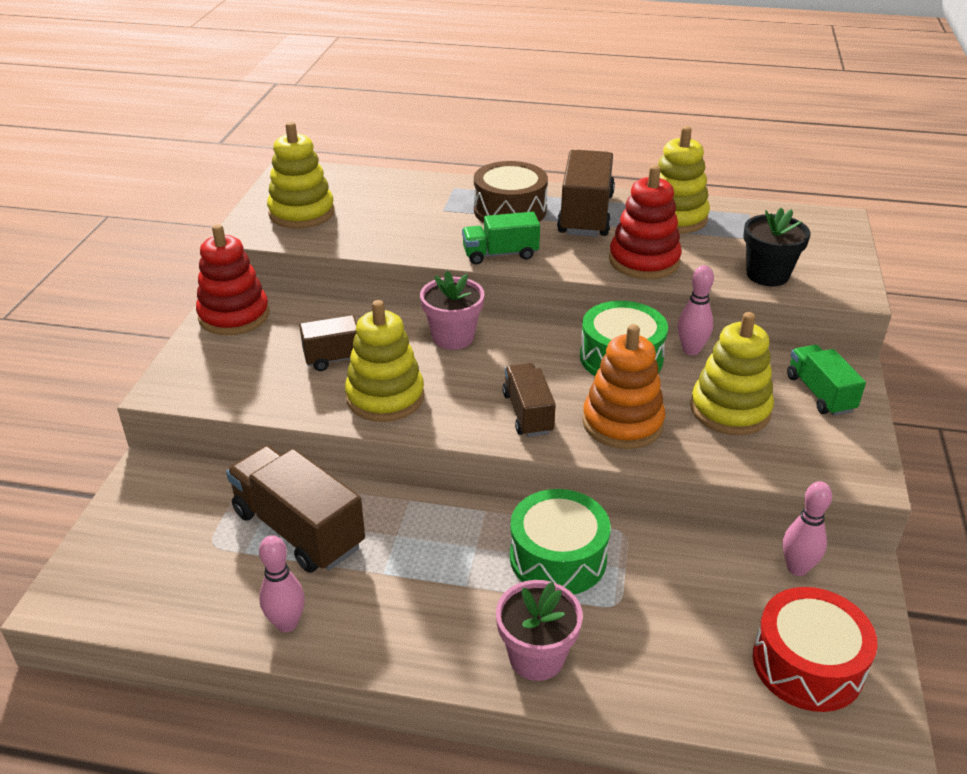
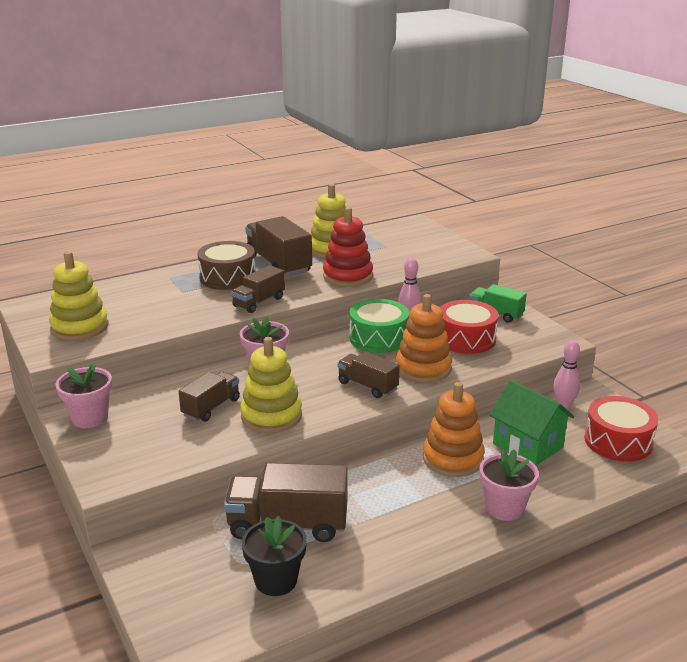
camera: 40 degrees left, 10 degrees down
red stacking toy [196,224,269,335] -> pink flower pot [55,363,112,428]
pink bowling pin [259,535,305,632] -> none
green truck [462,212,540,264] -> brown truck [231,265,285,313]
green drum [510,489,611,595] -> orange stacking toy [423,382,485,477]
yellow stacking toy [690,312,774,435] -> red drum [440,300,499,354]
black flower pot [743,208,811,286] -> black flower pot moved to [241,516,307,596]
none -> green house [489,380,574,466]

